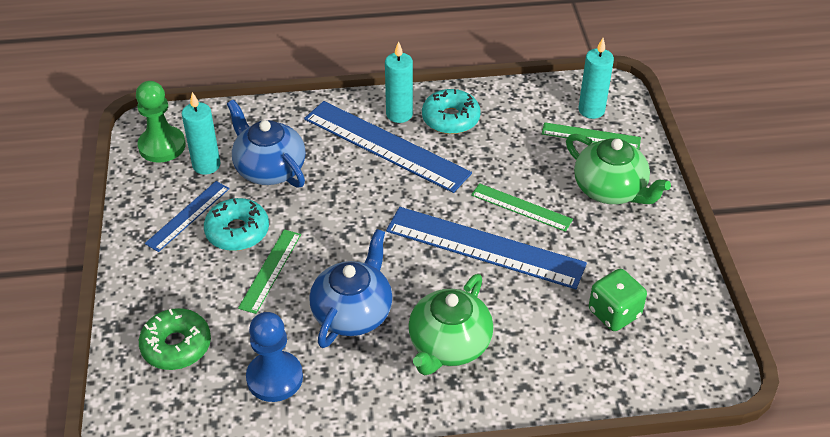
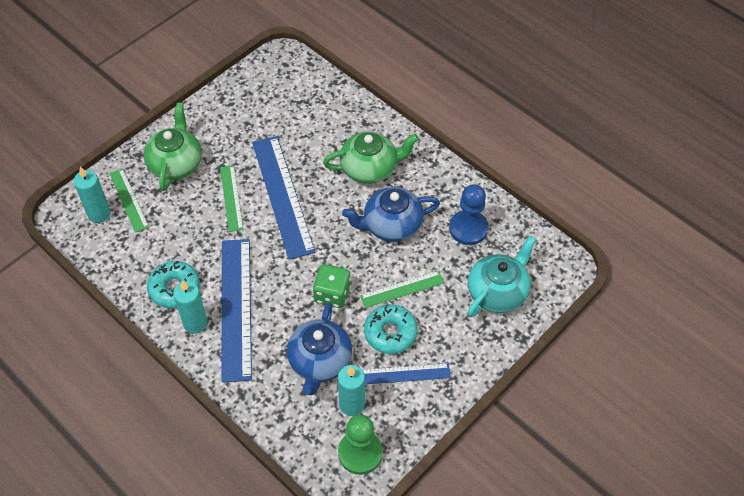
camera: 130 degrees left, 10 degrees up
green donut [139,308,211,370] -> turquoise teapot [468,236,537,317]
green dice [589,269,647,331] -> green dice moved to [313,264,351,308]

